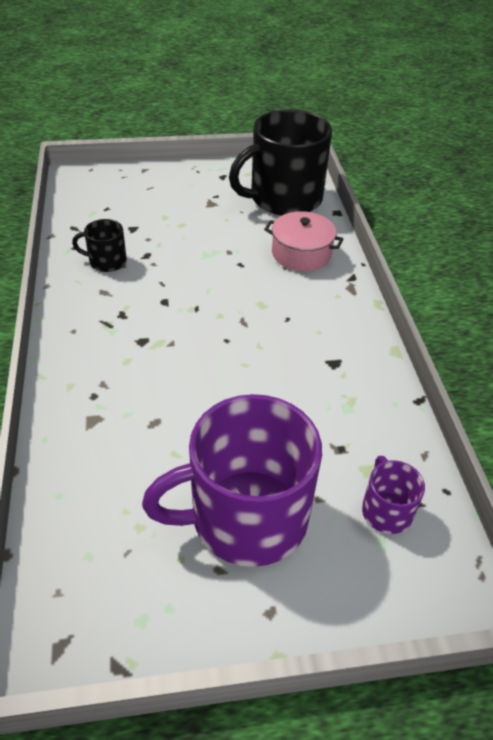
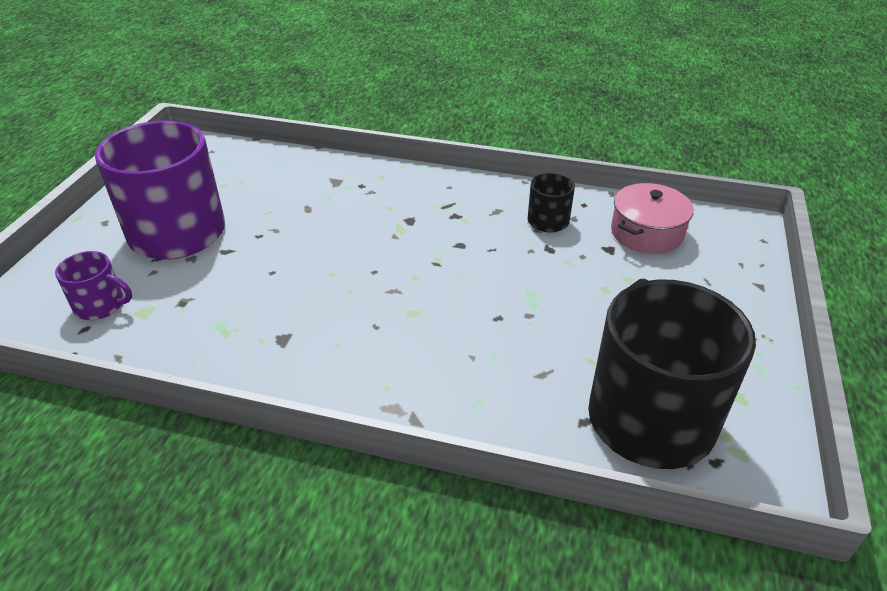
camera: 115 degrees right, 5 degrees down
pink pot [264,211,343,271] -> pink pot moved to [611,183,694,254]

